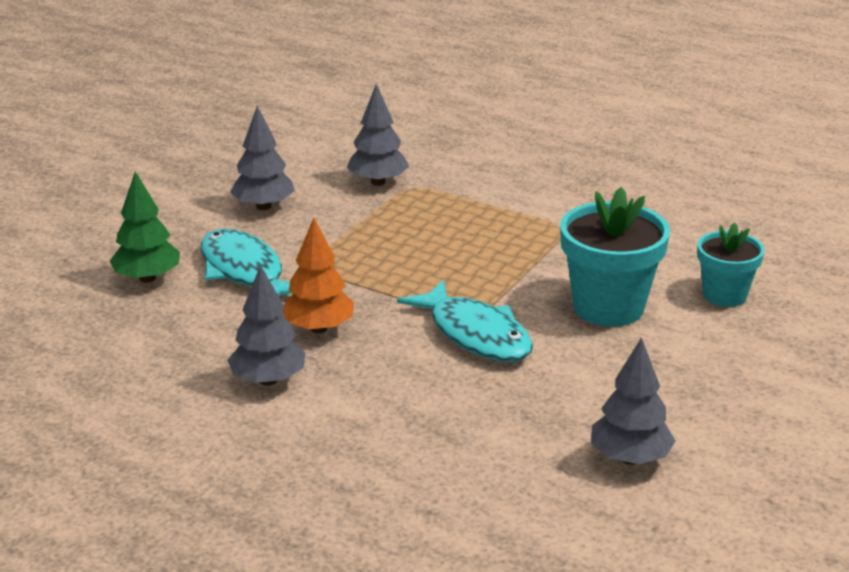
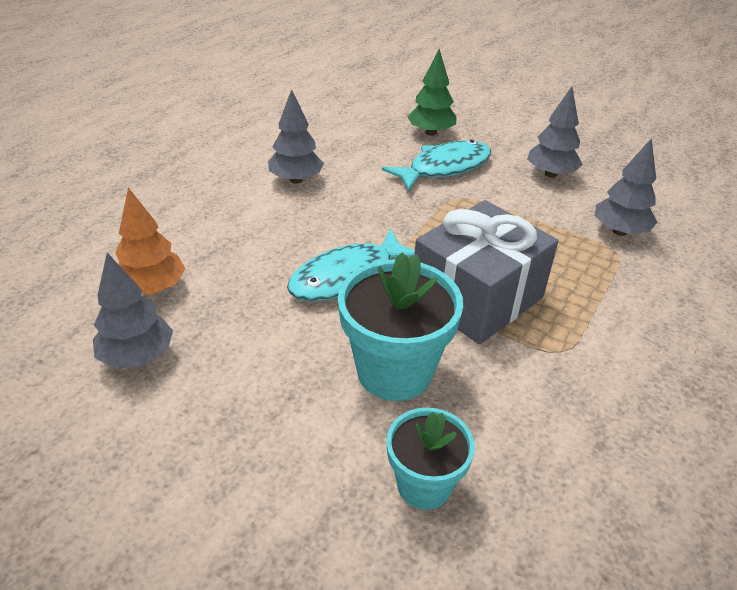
camera: 90 degrees right, 10 degrees up
orange tree [283,217,354,333] -> orange tree moved to [115,188,185,294]
none -> grey gift [414,200,558,344]

